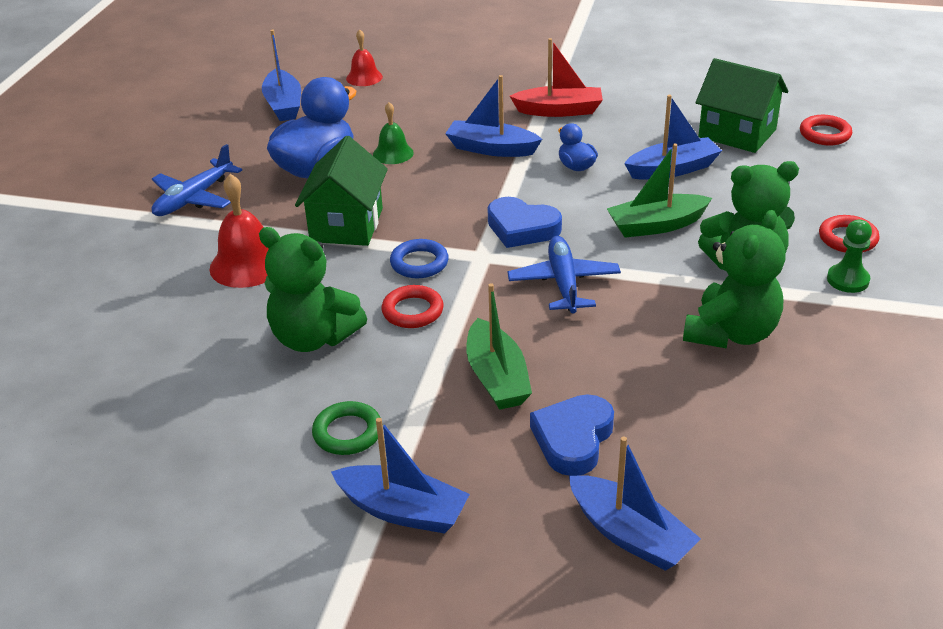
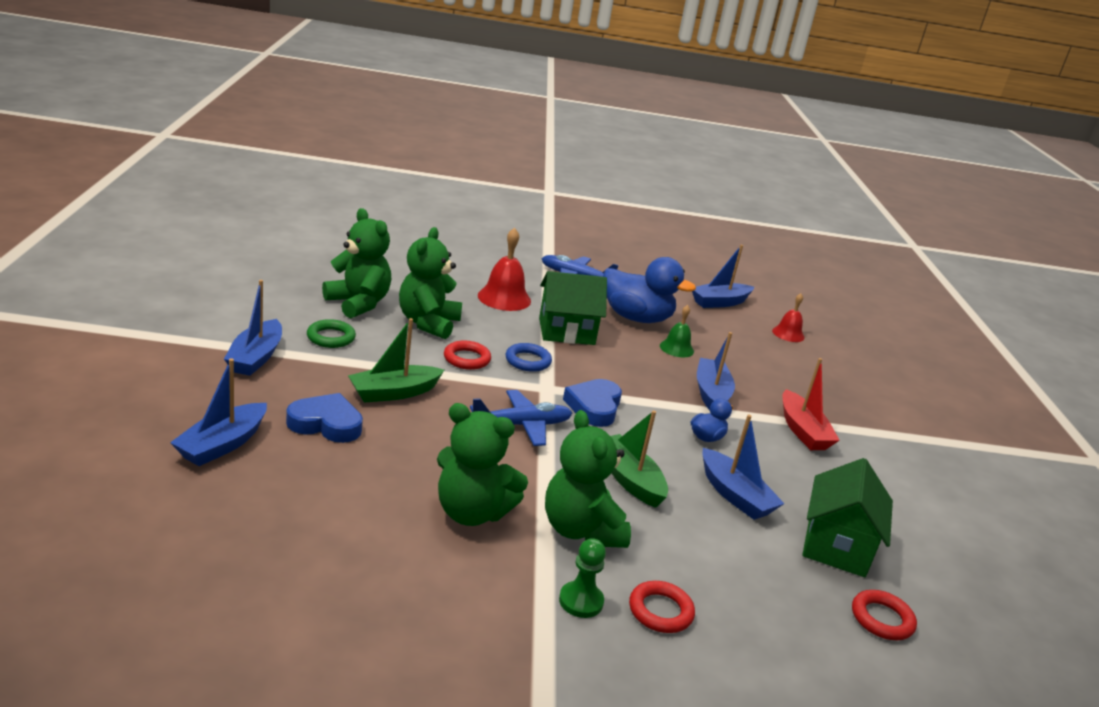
camera: 70 degrees right, 10 degrees down
none -> green teddy bear [322,208,391,319]

